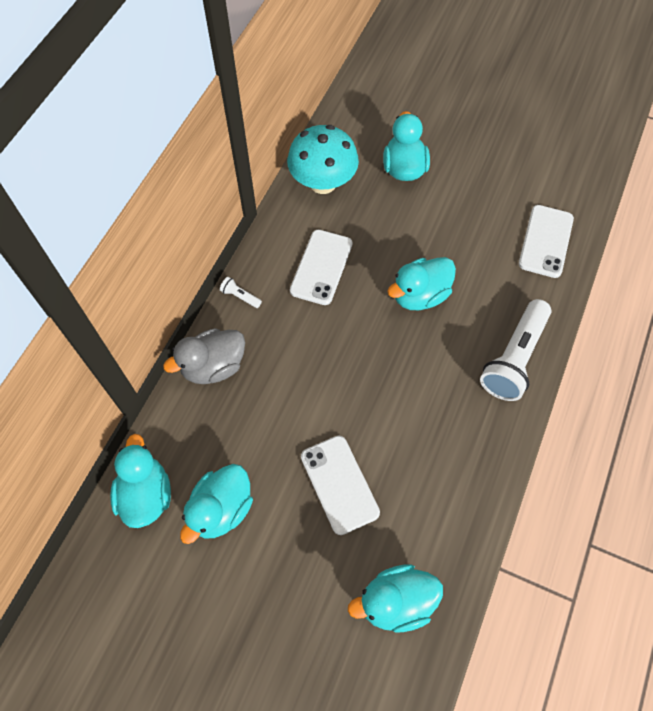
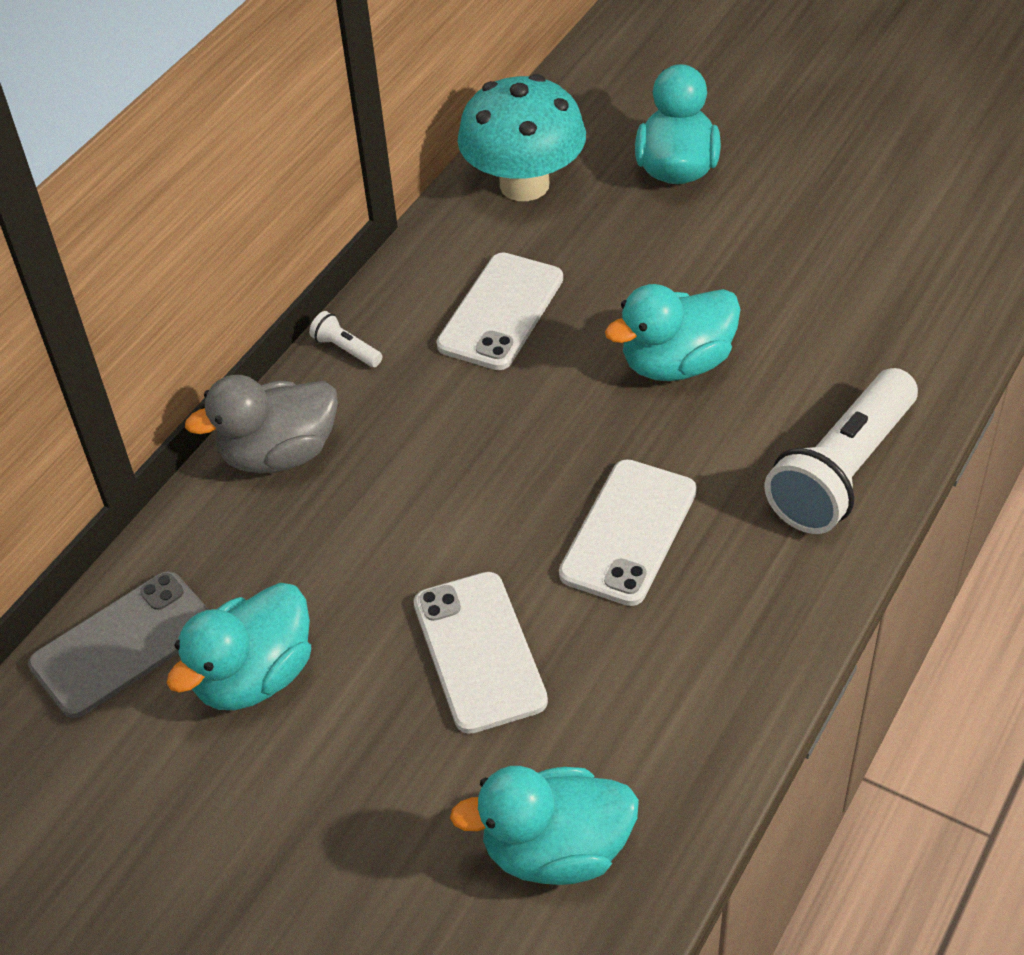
camera: 10 degrees right, 15 degrees down
turquoise duck [110,434,171,528] -> grey phone [28,571,209,718]
white phone [519,205,574,278] -> white phone moved to [559,459,697,606]

